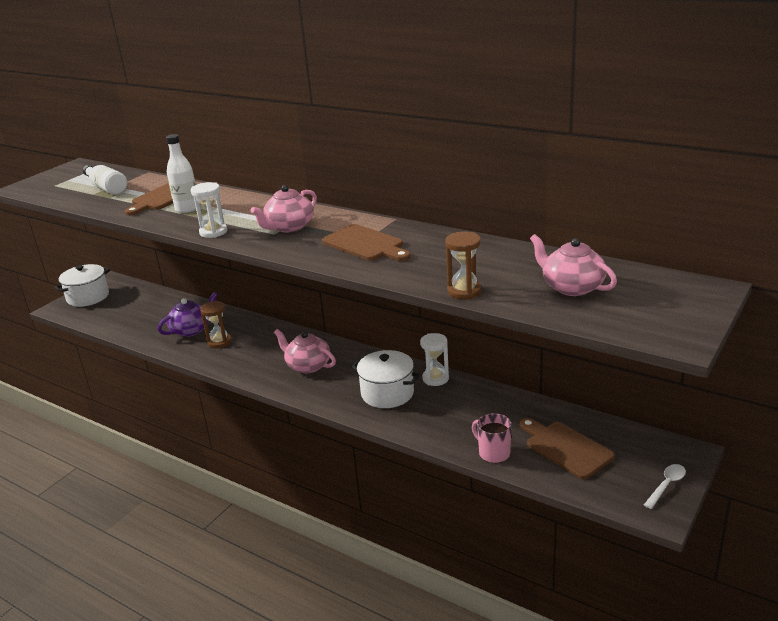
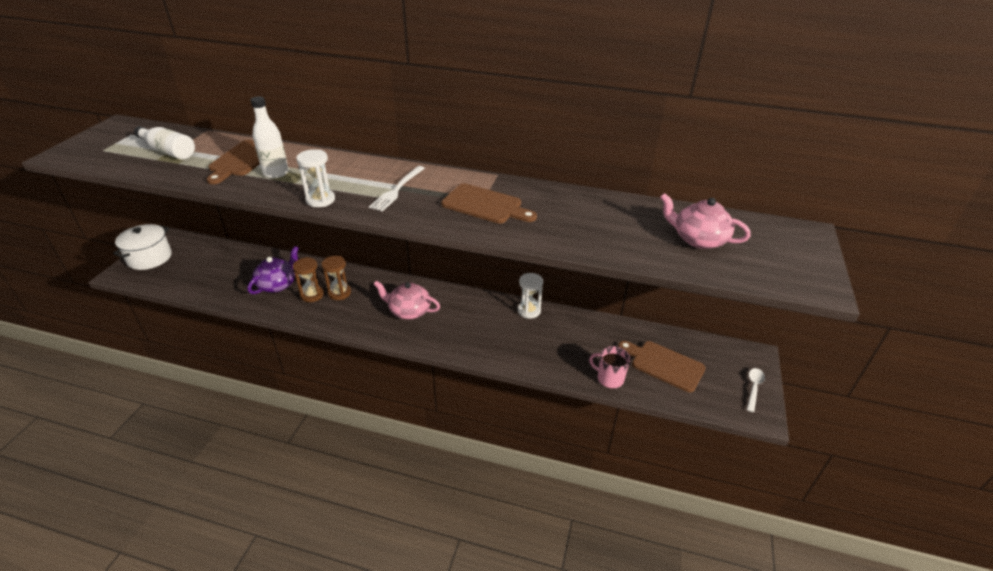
camera: 20 degrees left, 10 degrees up
pink teapot [251,185,317,233] -> white fork [369,166,425,212]
white pot [352,350,420,408] -> none
brown hourglass [445,232,482,299] -> brown hourglass moved to [321,256,351,300]

